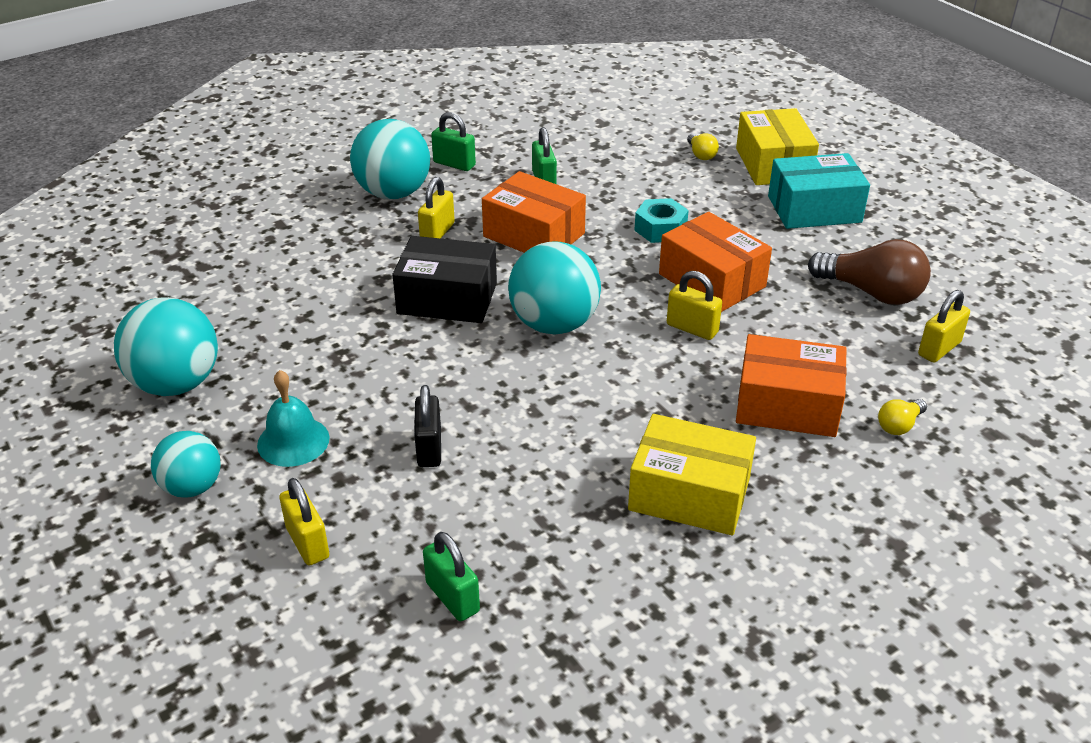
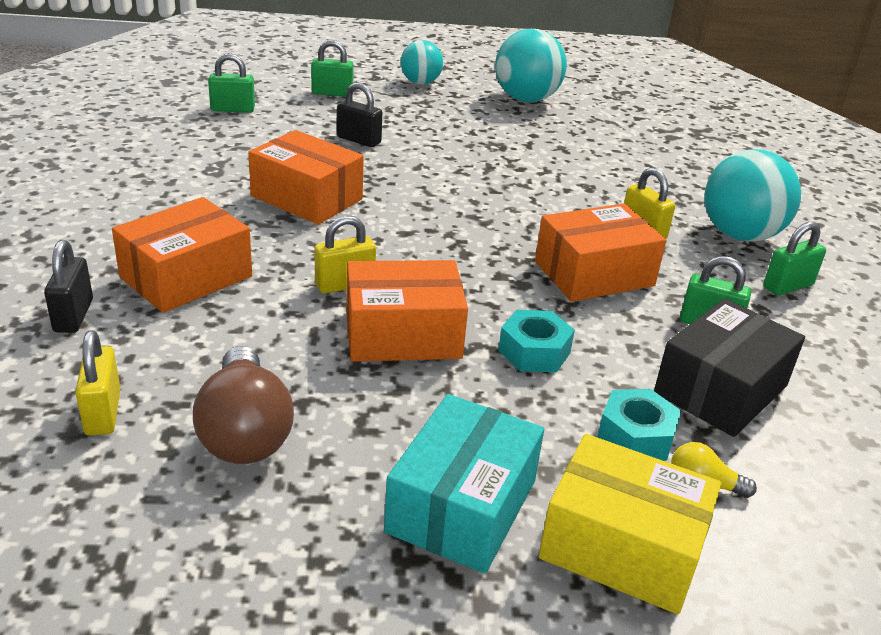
camera: 120 degrees right, 5 degrees down
turquoise bell [257,370,329,467] -> none
yellow padlock [279,478,329,565] -> green padlock [311,40,354,97]
black box [392,236,497,323] -> black box moved to [654,298,805,437]
turquoise ball [508,241,601,334] -> none
yellow box [628,414,756,535] -> none
brown light bulb [808,239,931,305] -> brown light bulb turned 75 degrees counterclockwise [193,346,294,464]
yellow light bulb [878,399,927,435] -> black padlock [44,240,93,333]
none -> orange box [248,130,364,224]
none -> turquoise nut [597,389,681,461]

